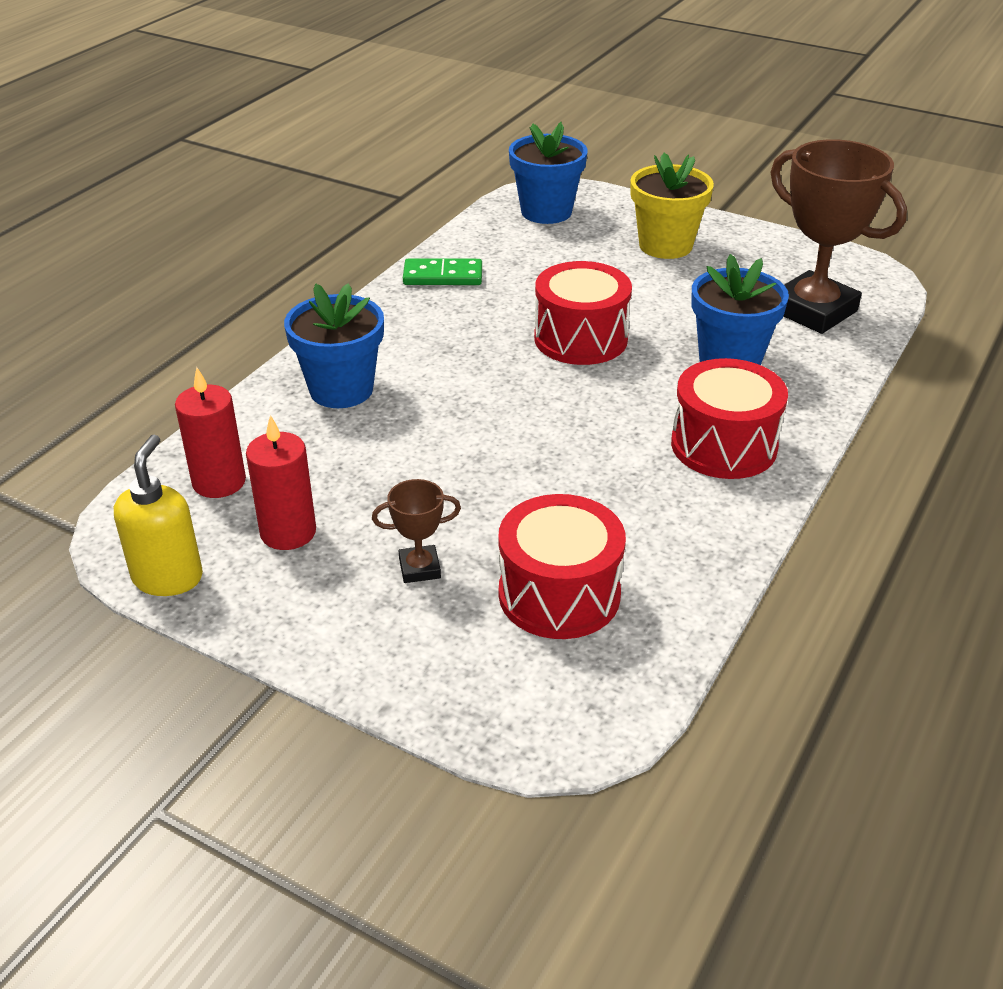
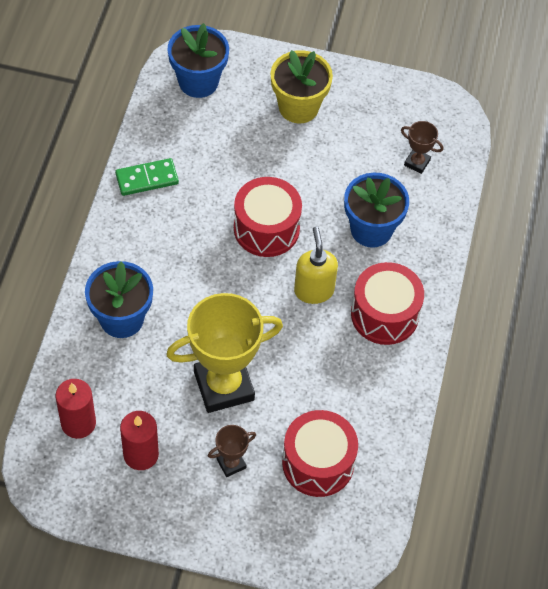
camera: 20 degrees left, 20 degrees up
yellow soap dispenser [114,435,203,596] -> yellow soap dispenser moved to [294,227,338,304]
brown trophy [771,139,907,334] -> brown trophy [401,121,443,174], size x0.45
none -> yellow trophy [166,293,283,413]

